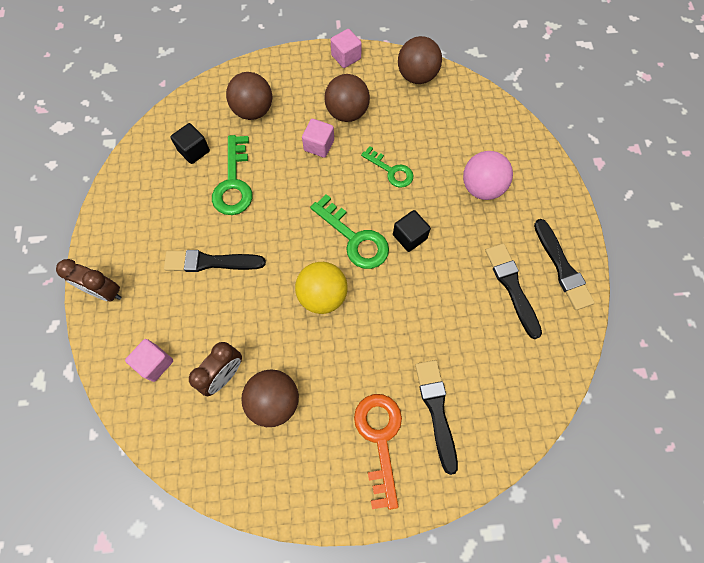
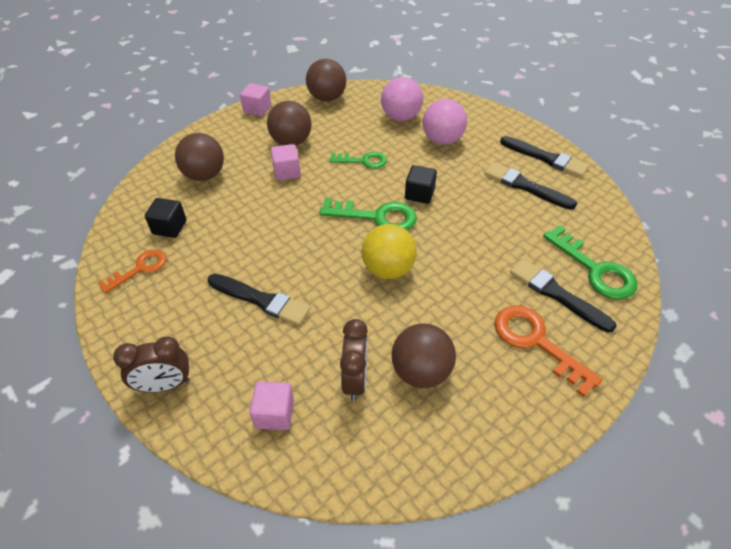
camera: 35 degrees left, 20 degrees down
black brush [164,250,266,272] -> black brush turned 120 degrees counterclockwise [207,274,310,326]
green key [212,135,252,215] -> green key moved to [543,225,638,300]
none -> orange key [98,250,166,294]
none -> pink ball [381,77,423,121]

